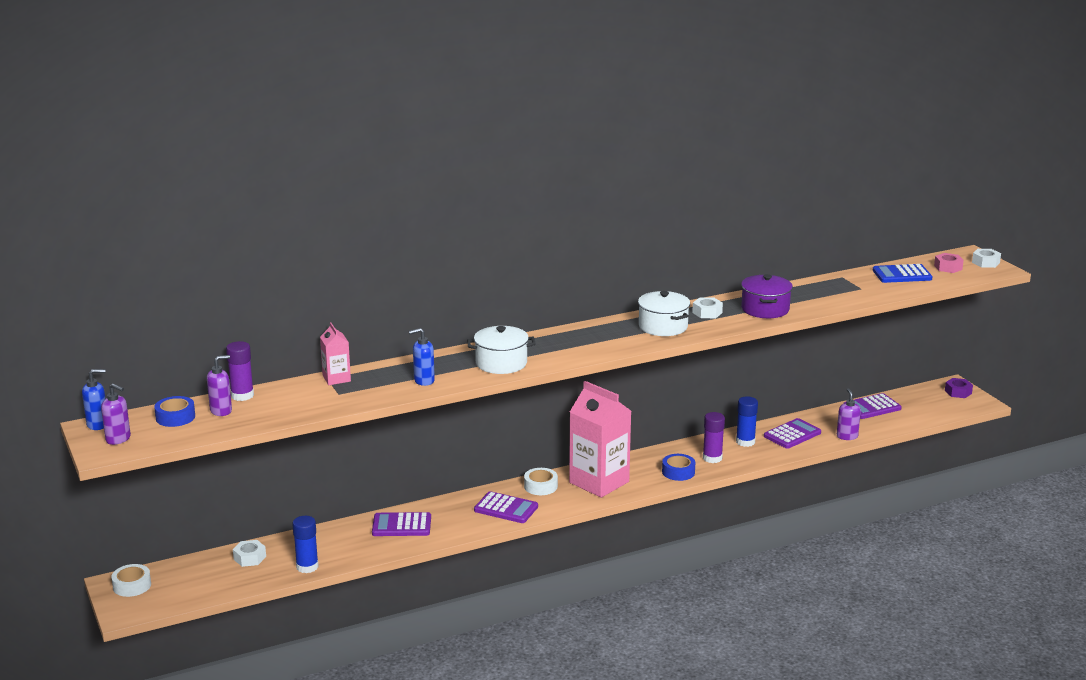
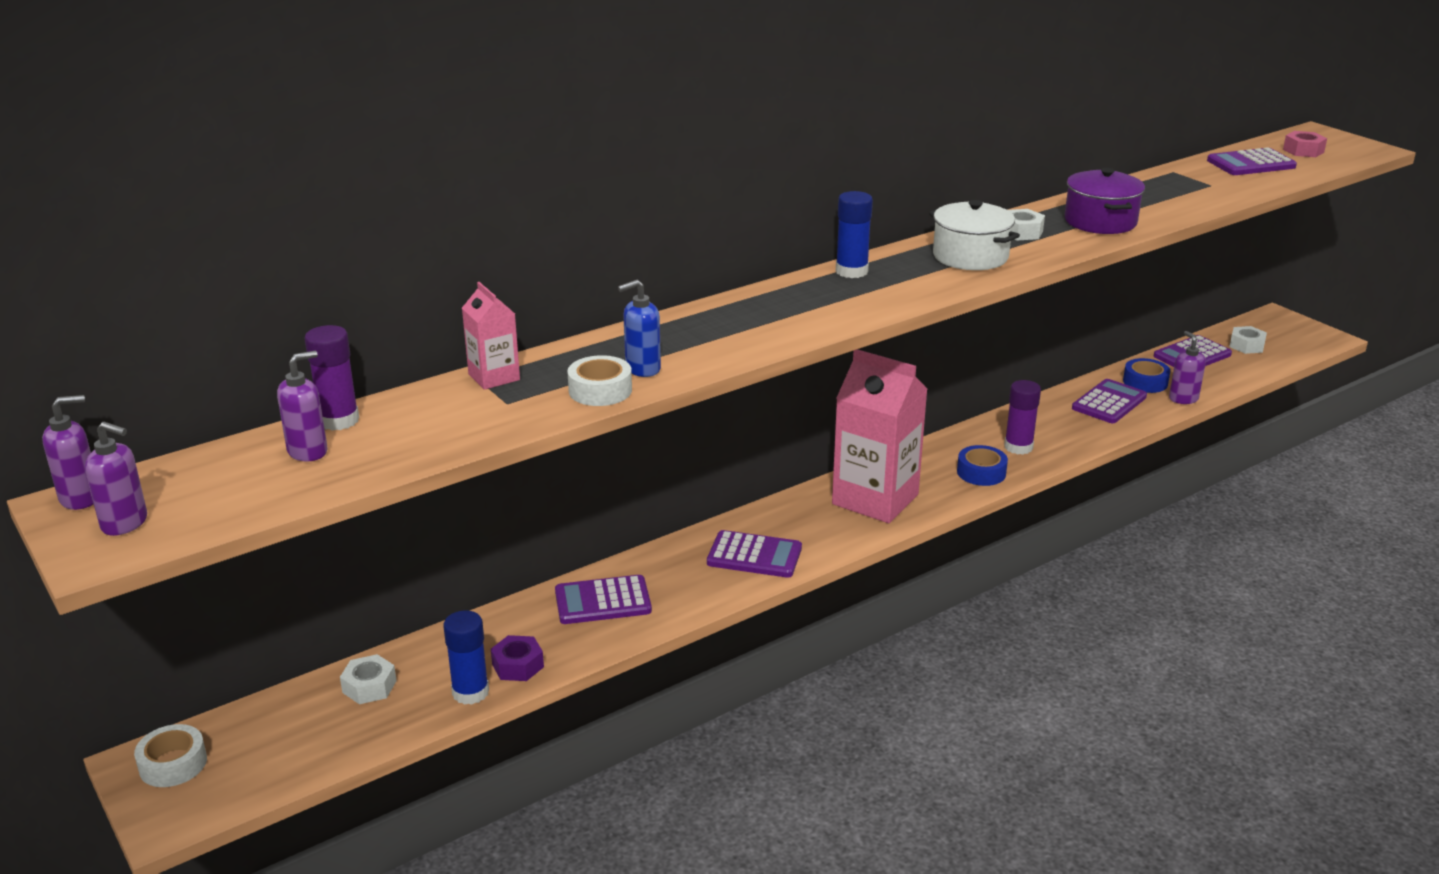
camera: 10 degrees left, 5 degrees up
blue soap dispenser [82,369,106,430] -> purple soap dispenser [42,395,93,510]
blue tape [154,396,195,427] -> blue tape moved to [1123,358,1170,393]
white pot [467,326,536,374] -> none
white tape [524,468,558,495] -> white tape moved to [568,355,632,406]
blue glue stick [736,396,758,447] -> blue glue stick moved to [836,191,873,278]
blue calculator [873,264,933,283] -> purple calculator [1207,147,1297,175]
purple nut [945,378,973,398] -> purple nut moved to [491,635,544,681]
white nut [972,249,1001,268] -> white nut moved to [1229,326,1267,354]

